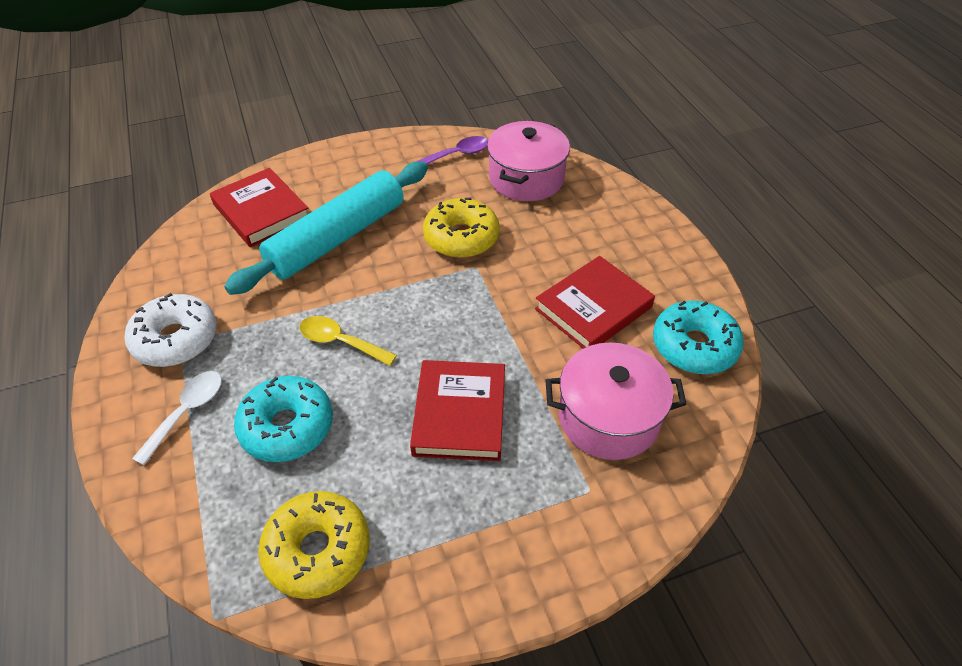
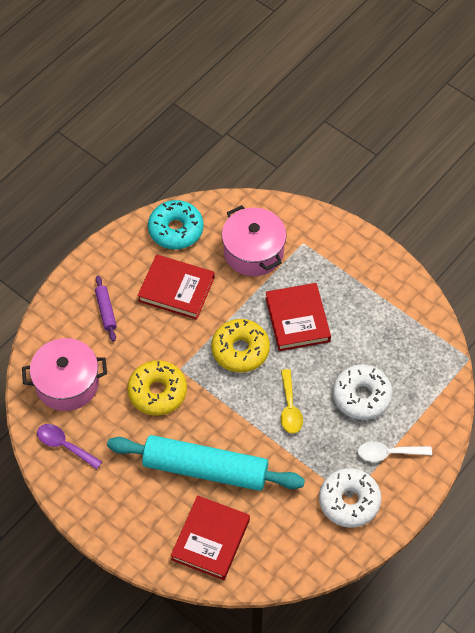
camera: 120 degrees left, 10 degrees up
turquoise donut [234,376,333,462] -> white donut [333,364,393,420]
yellow donut [258,491,370,599] -> yellow donut moved to [211,319,270,373]
red book [410,360,505,461] -> red book turned 75 degrees counterclockwise [265,283,331,351]
none -> purple rolling pin [95,275,117,342]

